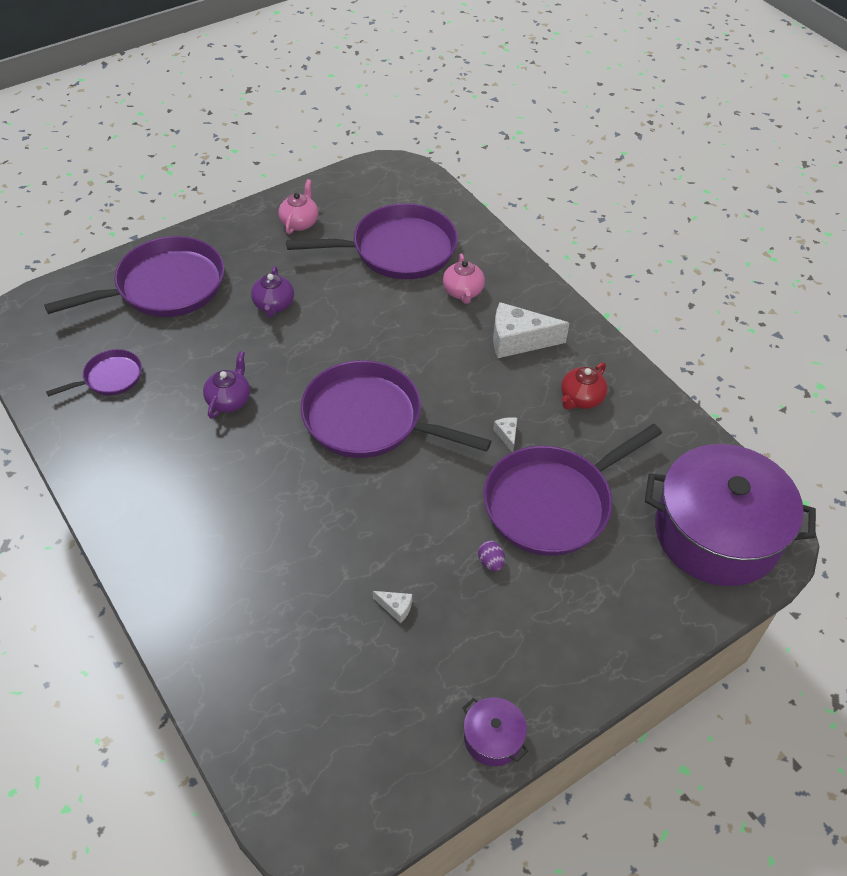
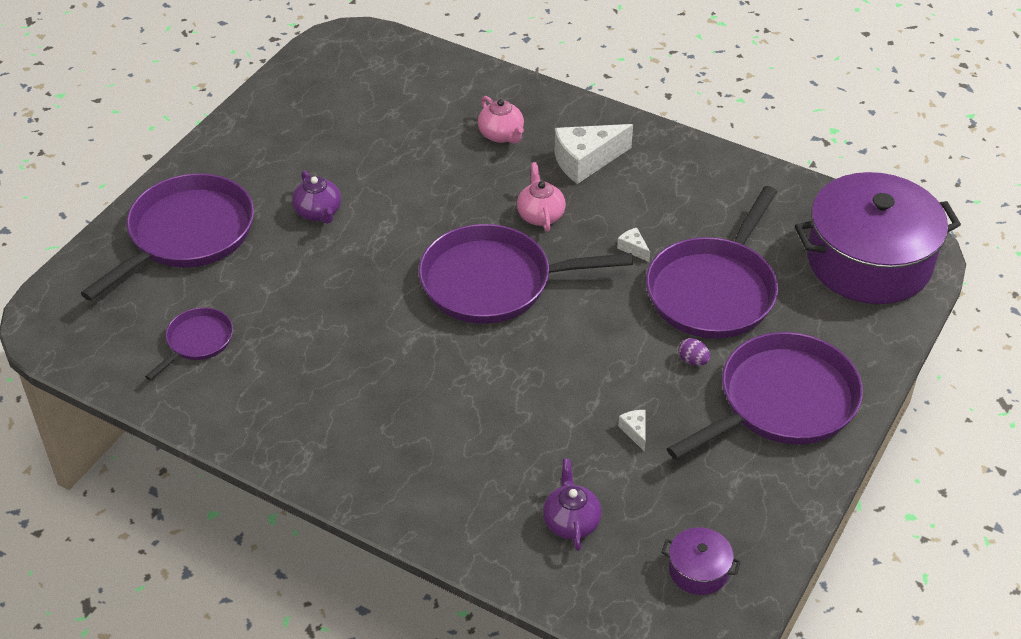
camera: 25 degrees left, 5 degrees down
purple teapot [203,351,250,419] -> purple teapot moved to [543,459,602,551]
pink teapot [279,179,318,234] -> pink teapot moved to [517,162,566,232]
purple pan [286,203,458,279] -> purple pan moved to [667,332,863,460]
white cheese [373,591,412,624] -> white cheese turned 105 degrees counterclockwise [618,410,645,451]
purple pot [463,697,528,766] -> purple pot moved to [661,527,741,595]
red teapot [561,362,608,410] -> none

